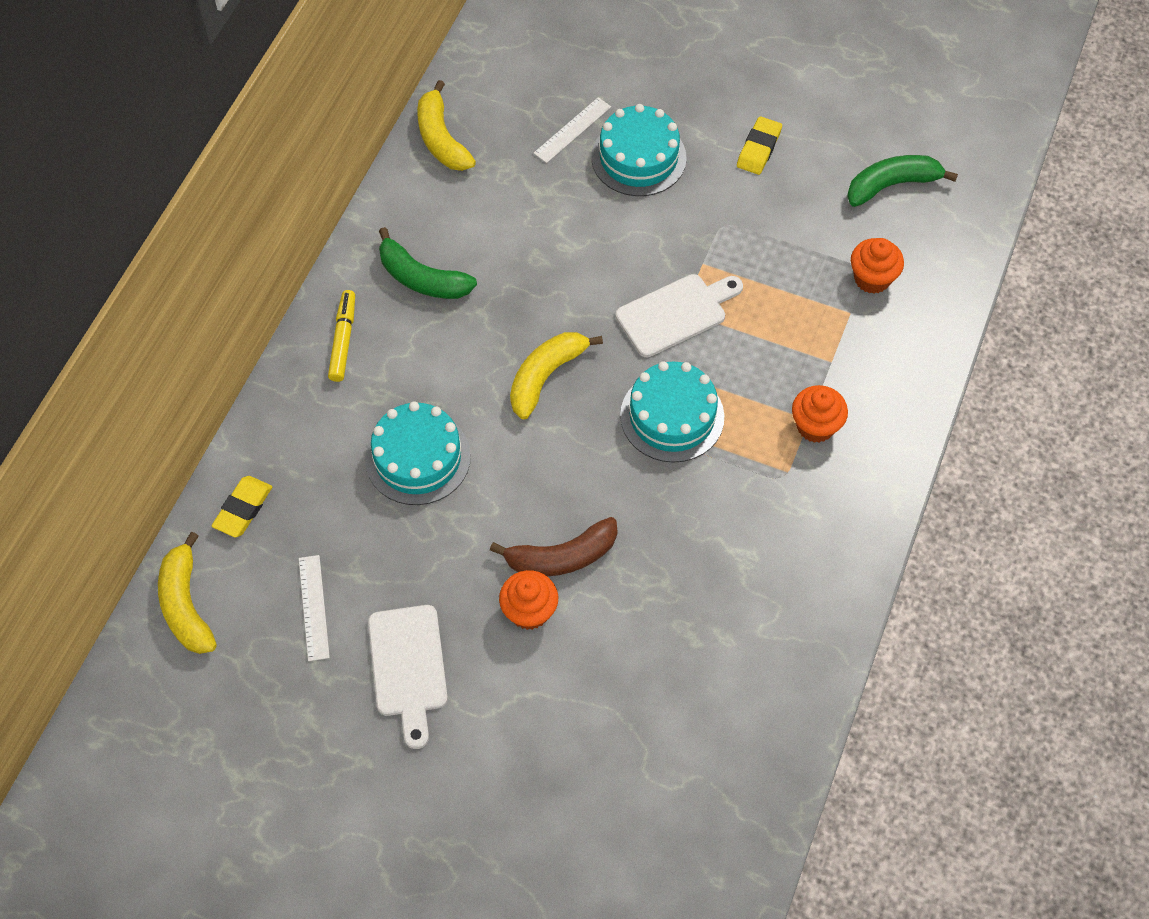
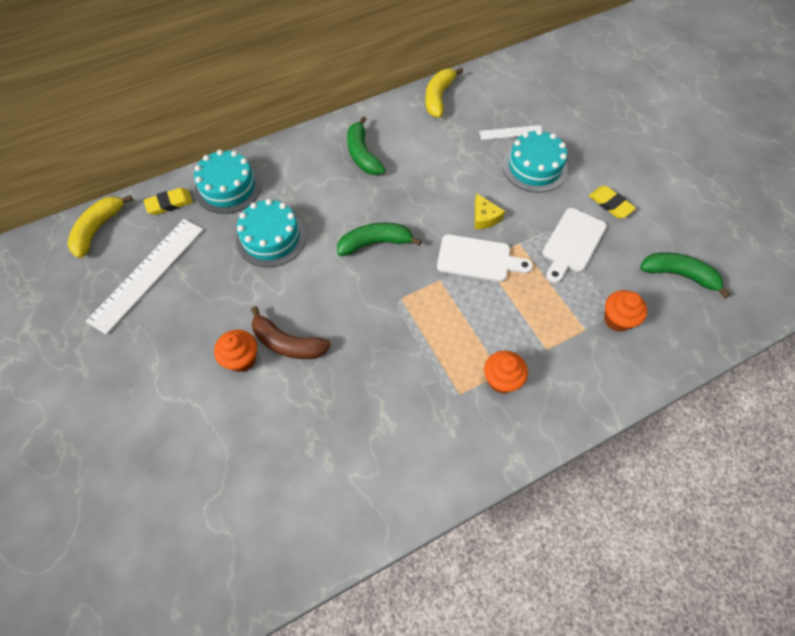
camera: 40 degrees right, 0 degrees up
white ruler [299,555,330,661] -> white ruler [86,219,204,335], size x1.94
yellow marker [328,290,355,382] -> none
white cutting board [368,605,448,749] -> white cutting board moved to [542,208,606,283]
yellow banana [510,332,603,419] -> green banana [337,223,422,256]
turquoise cake [620,361,724,463] -> turquoise cake moved to [194,150,262,214]
yellow eraser [737,116,782,175] -> yellow eraser turned 75 degrees clockwise [589,186,636,218]
none -> yellow cheese [475,193,505,229]

